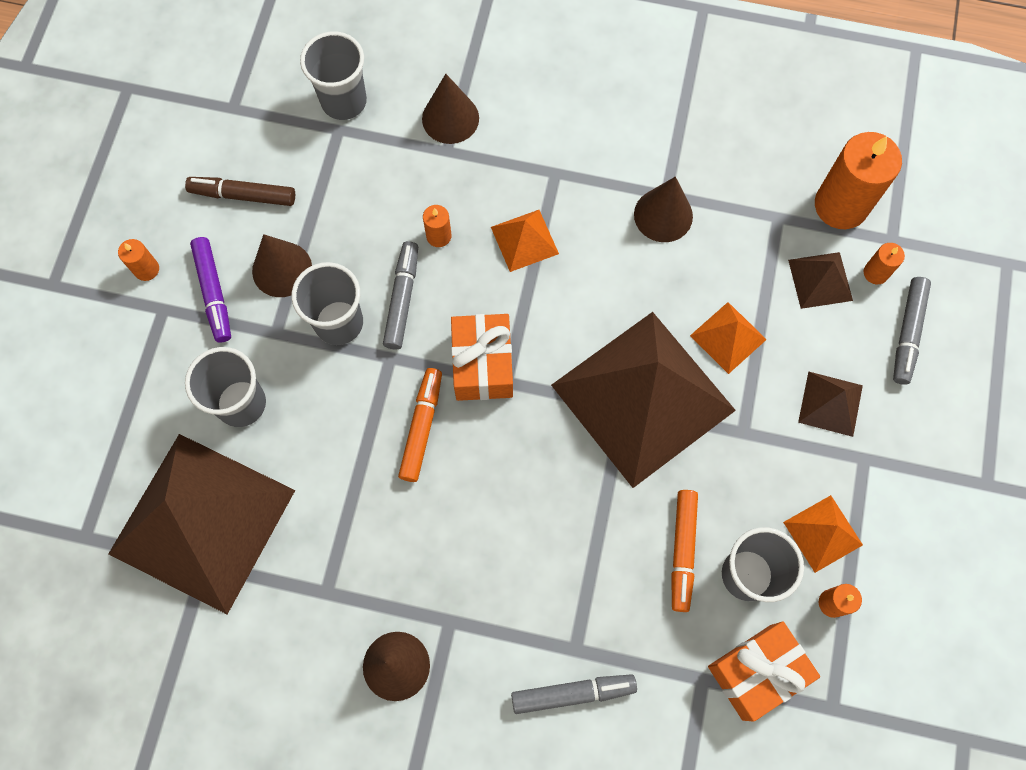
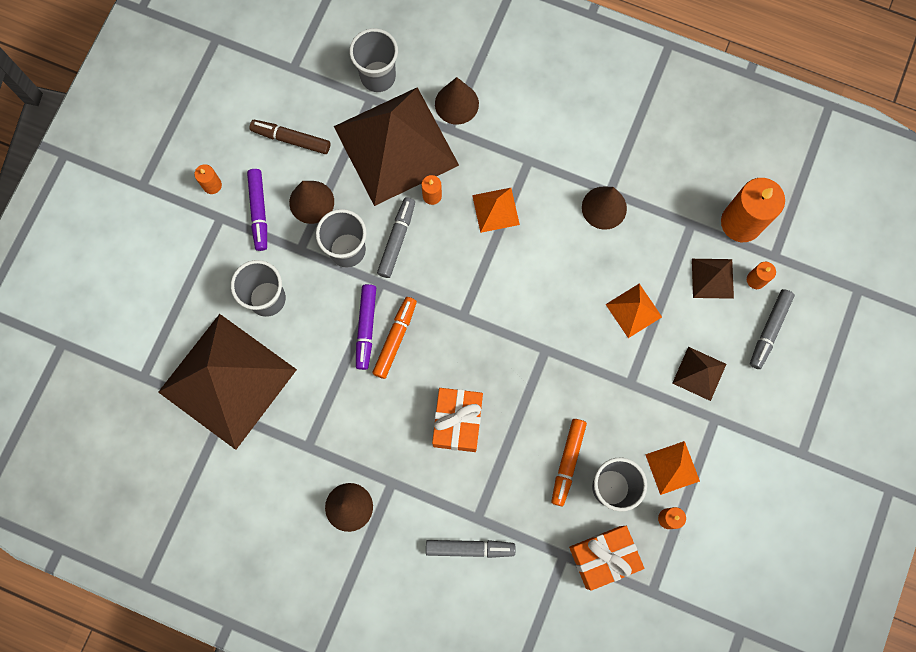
camera: 10 degrees right, 5 degrees up
orange gift [451,314,513,401] -> orange gift moved to [432,388,483,452]
brown pyramid [551,312,736,488] -> brown pyramid moved to [334,87,459,206]
none -> purple marker [356,284,376,370]

